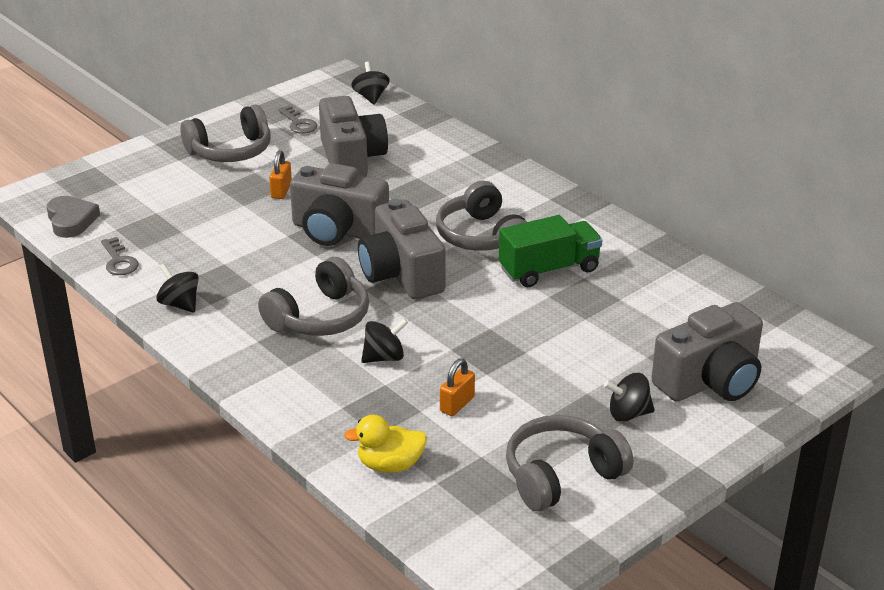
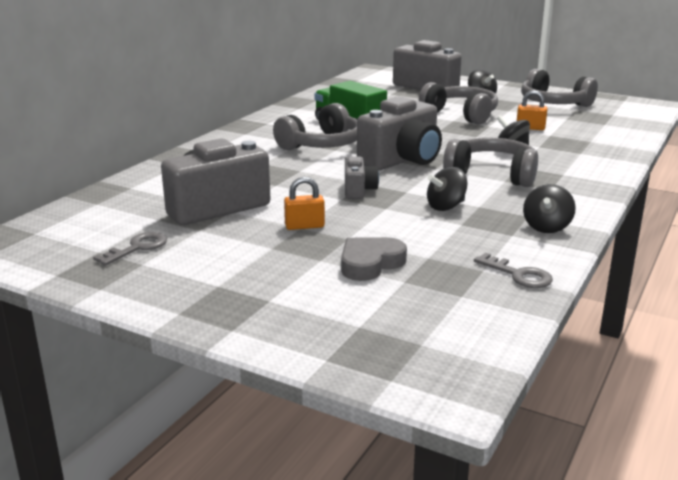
camera: 110 degrees left, 10 degrees down
grey heart [47,196,100,238] -> grey heart moved to [341,237,407,281]
grey key [101,237,139,275] -> grey key turned 90 degrees clockwise [474,253,553,288]
grey headphones [180,104,271,162] -> grey headphones moved to [419,82,498,125]
grey camera [290,163,389,246] -> grey camera [345,156,379,199], size x0.51
yellow duck [344,415,427,473] -> none
black spinning top [351,62,390,105] -> black spinning top moved to [427,167,467,211]

